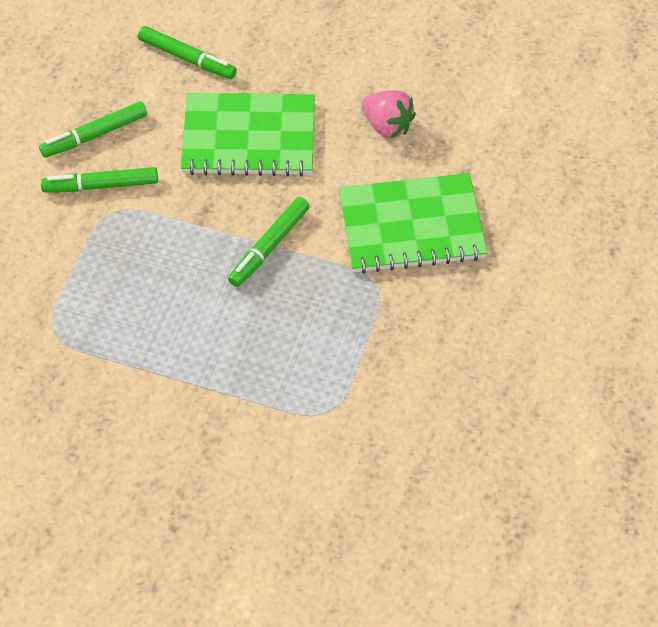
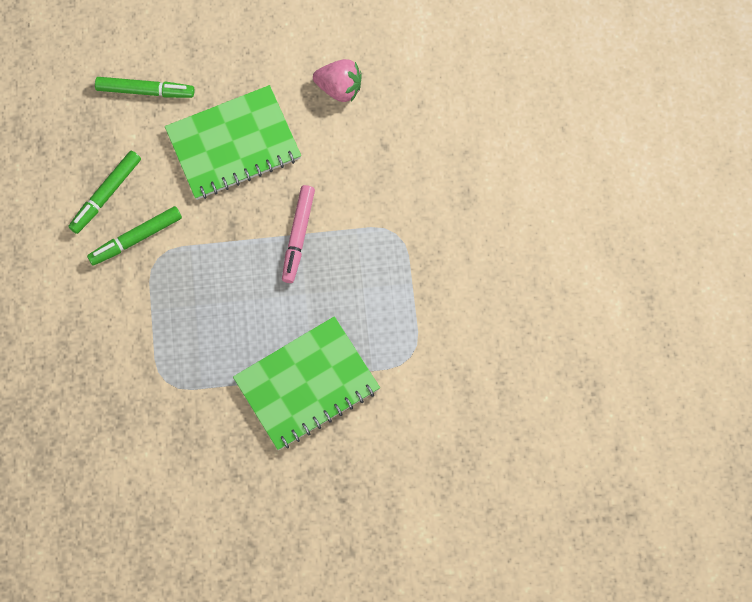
camera: 25 degrees left, 15 degrees up
green marker [228,197,310,287] -> pink marker [282,185,315,283]
green notebook [339,173,487,274] -> green notebook moved to [233,316,380,450]

